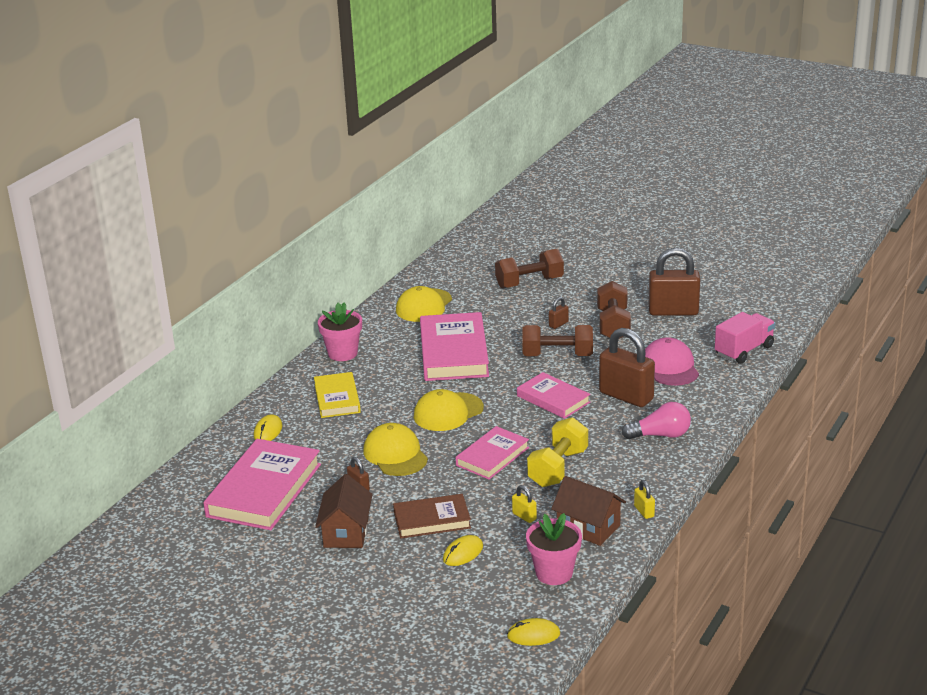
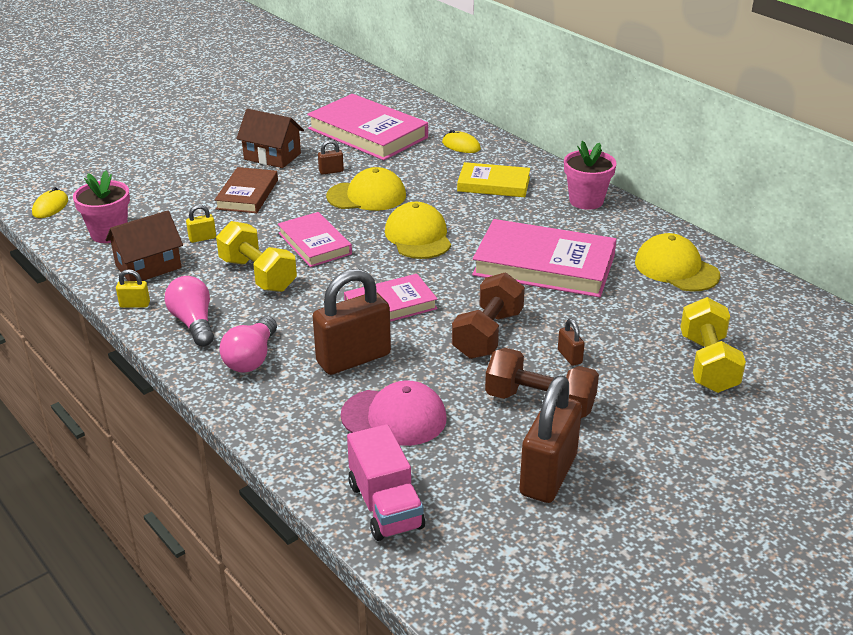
camera: 110 degrees right, 5 degrees up
yellow mouse [443,535,483,566] -> none
brown dumbbell [495,249,564,288] -> yellow dumbbell [680,297,746,393]
none -> pink light bulb [165,276,214,346]

